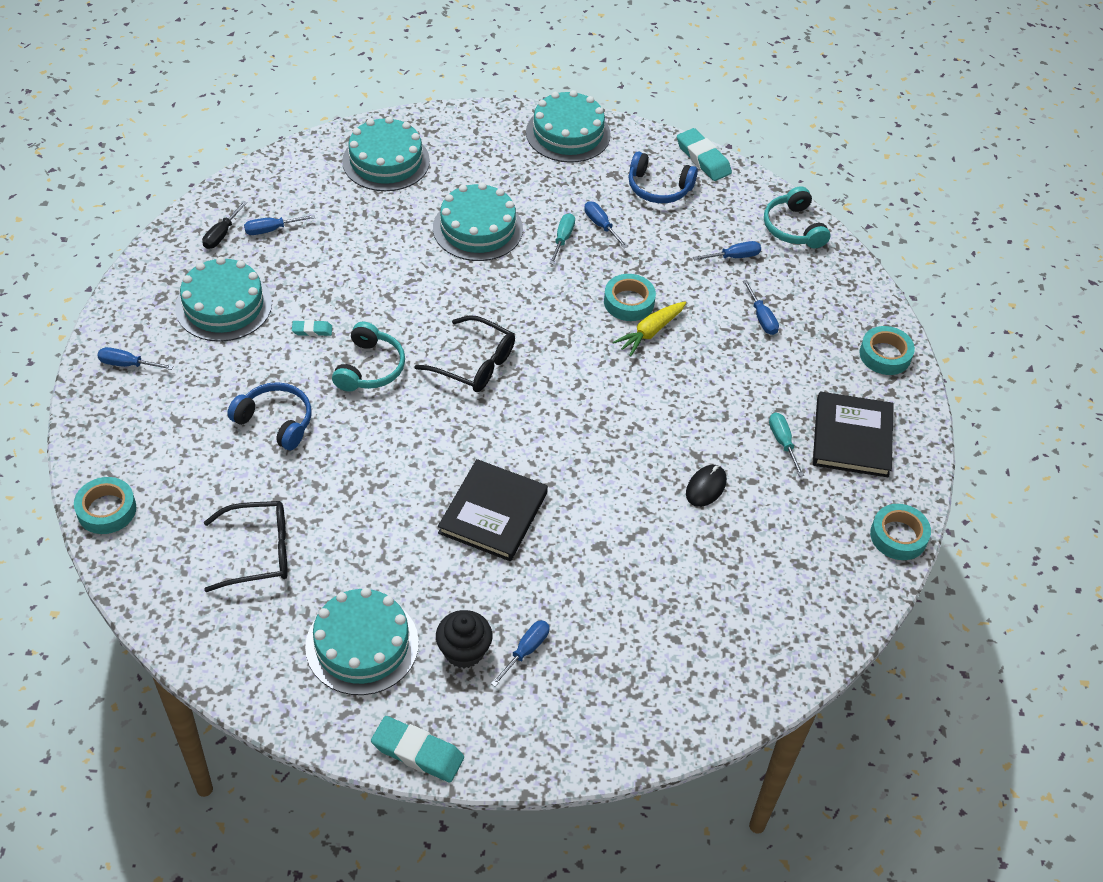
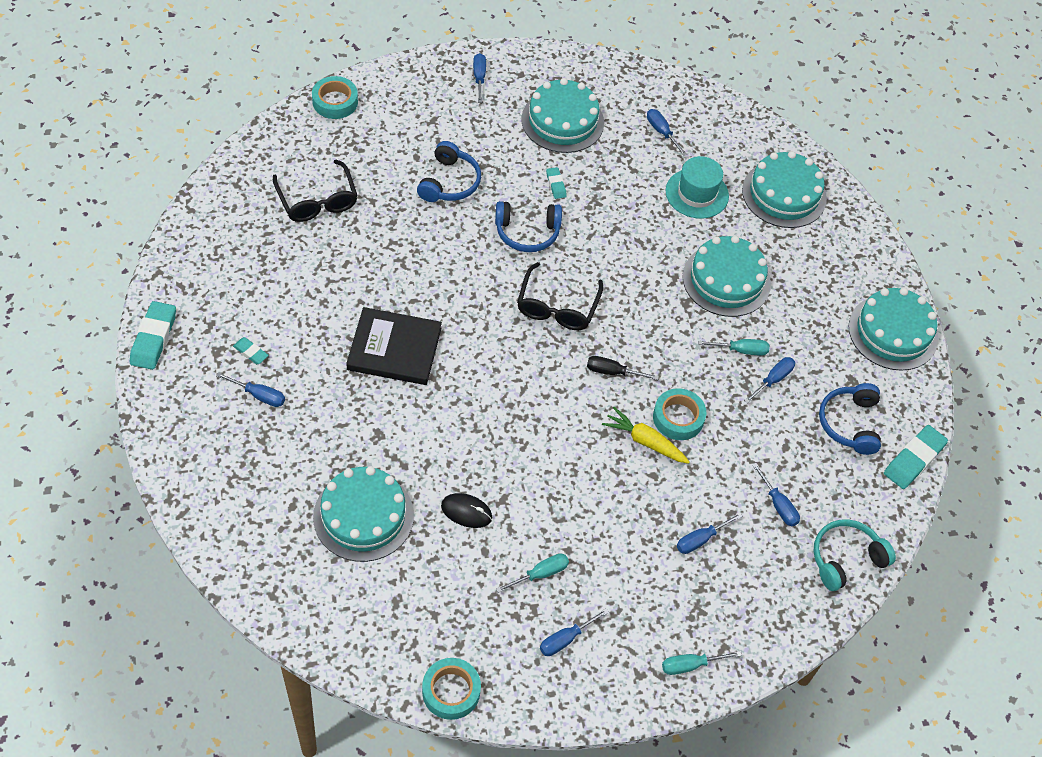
camera: 75 degrees right, 5 degrees up
black screwdriver [202,201,247,249] -> black screwdriver moved to [587,356,659,380]
turquoise cake [305,588,419,695] -> turquoise cake moved to [313,466,414,562]
turquoise headphones [332,322,405,392] -> blue headphones [495,201,562,252]
black cupcake [436,610,493,668] -> turquoise eraser [233,337,269,364]
black book [813,392,894,478] -> blue screwdriver [540,608,609,656]
turquoise tape [860,326,915,375] -> turquoise screwdriver [662,651,742,675]
none -> turquoise hat [666,156,729,219]

